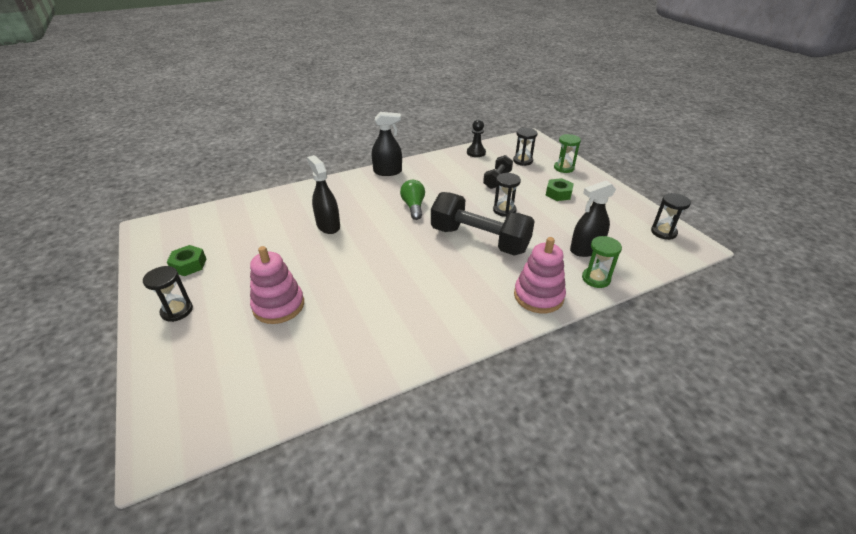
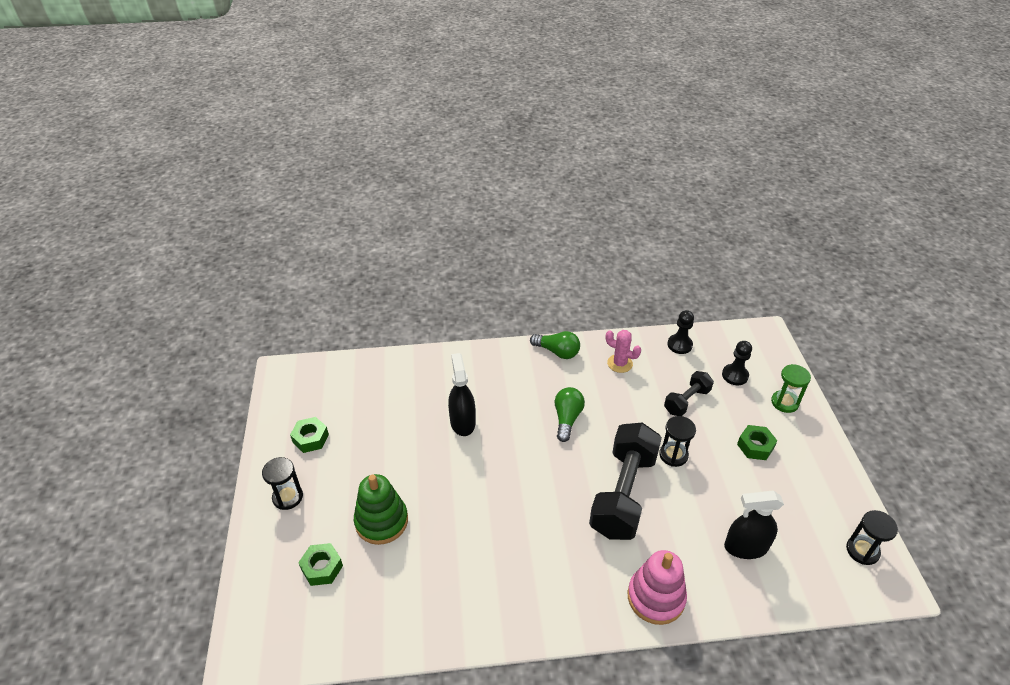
camera: 20 degrees right, 5 degrees up
pink stacking toy [250,246,304,324] -> green stacking toy [354,474,408,545]
black spray bottle [372,112,402,176] -> green light bulb [530,331,580,359]
black dumbbell [431,192,535,256] -> black dumbbell turned 60 degrees clockwise [589,423,662,540]
black hourglass [513,128,537,166] -> black pawn [722,341,752,385]
green hourglass [582,236,622,288] -> none
none -> green nut [298,543,343,586]
none -> pink cactus [605,330,641,373]

